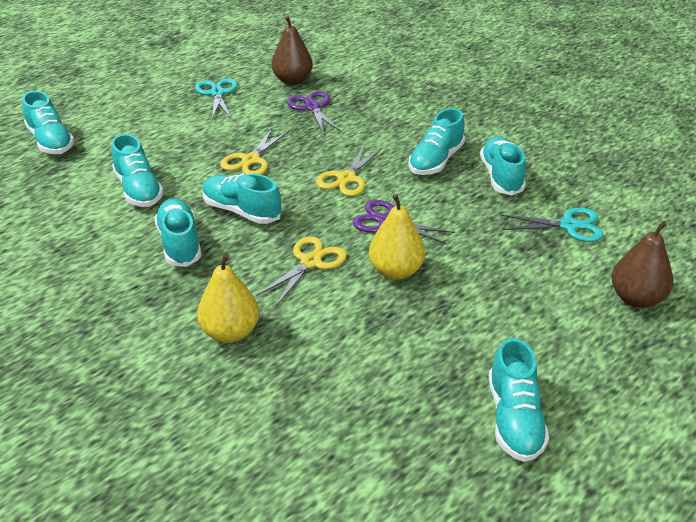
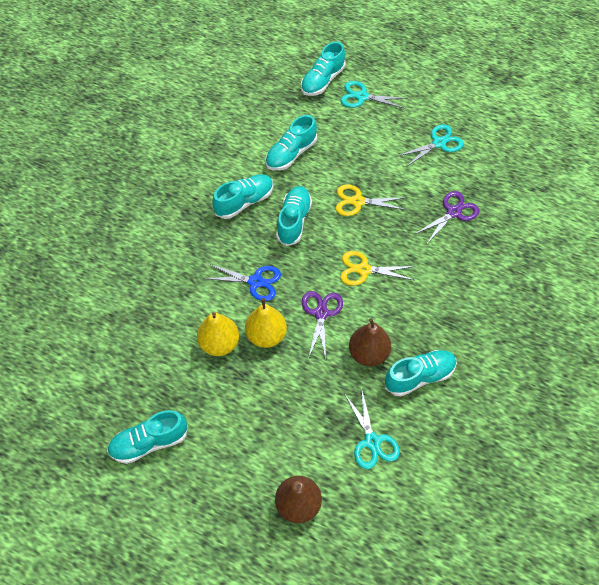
camera: 70 degrees right, 20 degrees up
yellow pear [197,254,259,343] -> yellow pear moved to [197,312,239,356]
yellow scissors [257,236,347,306] -> blue scissors [204,264,281,301]
brown pear [272,16,313,85] -> brown pear moved to [349,318,391,367]
turquoise shoe [408,108,465,175] -> none
none -> turquoise scissors [340,81,408,109]

